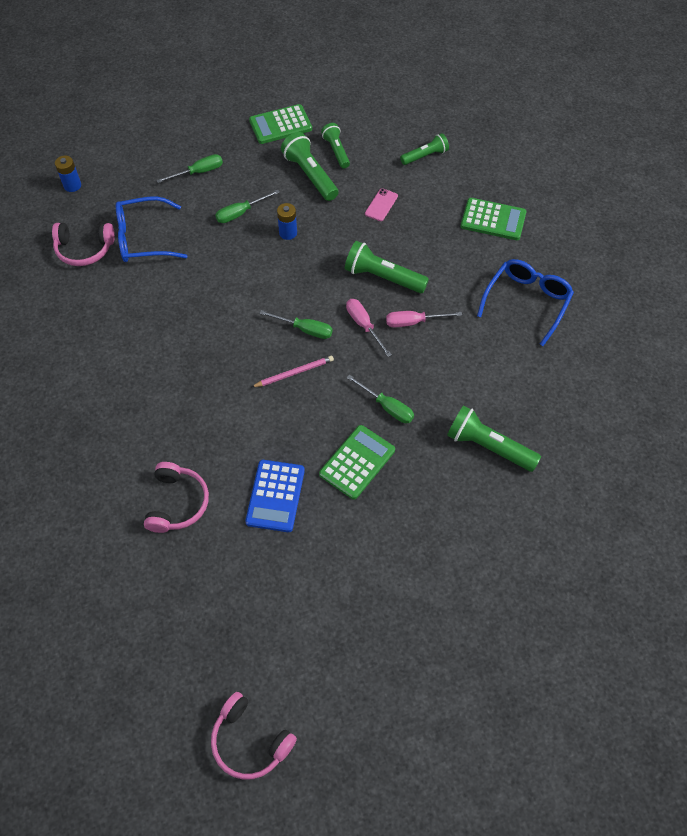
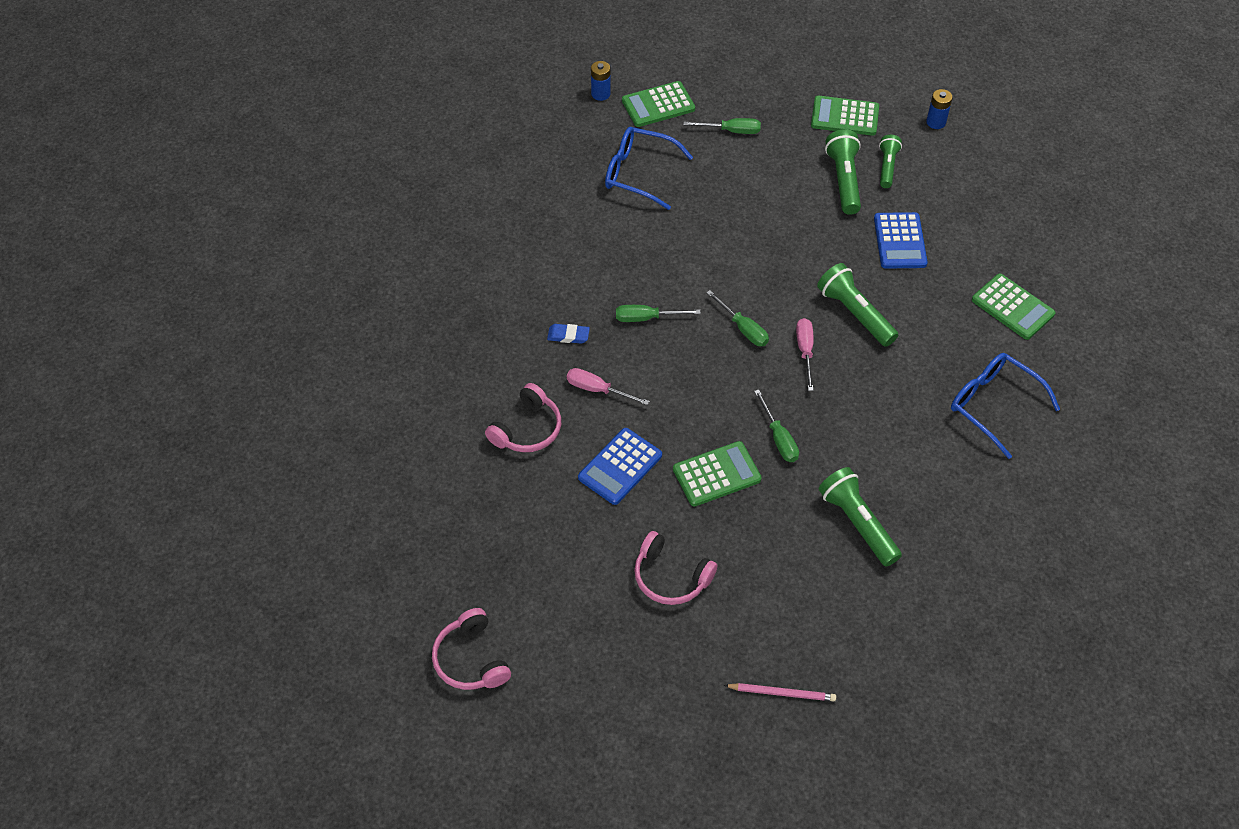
camera: 30 degrees right, 5 degrees down
pink headphones [52,223,115,266] -> pink headphones moved to [634,531,717,605]
green screwdriver [215,190,280,223] -> green screwdriver moved to [616,305,701,322]
pink pencil [252,356,334,387] -> pink pencil moved to [724,683,836,701]
blue battery [277,203,297,240] -> blue battery moved to [926,89,952,129]
pink phone [365,188,398,221] -> blue calculator [874,212,927,269]
pink screwdriver [386,311,462,327] -> pink screwdriver moved to [567,368,650,405]
green flashlight [400,133,449,165] -> none
blue glasses [477,259,574,346] -> blue glasses turned 105 degrees counterclockwise [951,353,1060,459]
none -> blue eraser [547,324,590,344]
none -> green calculator [622,81,695,127]

